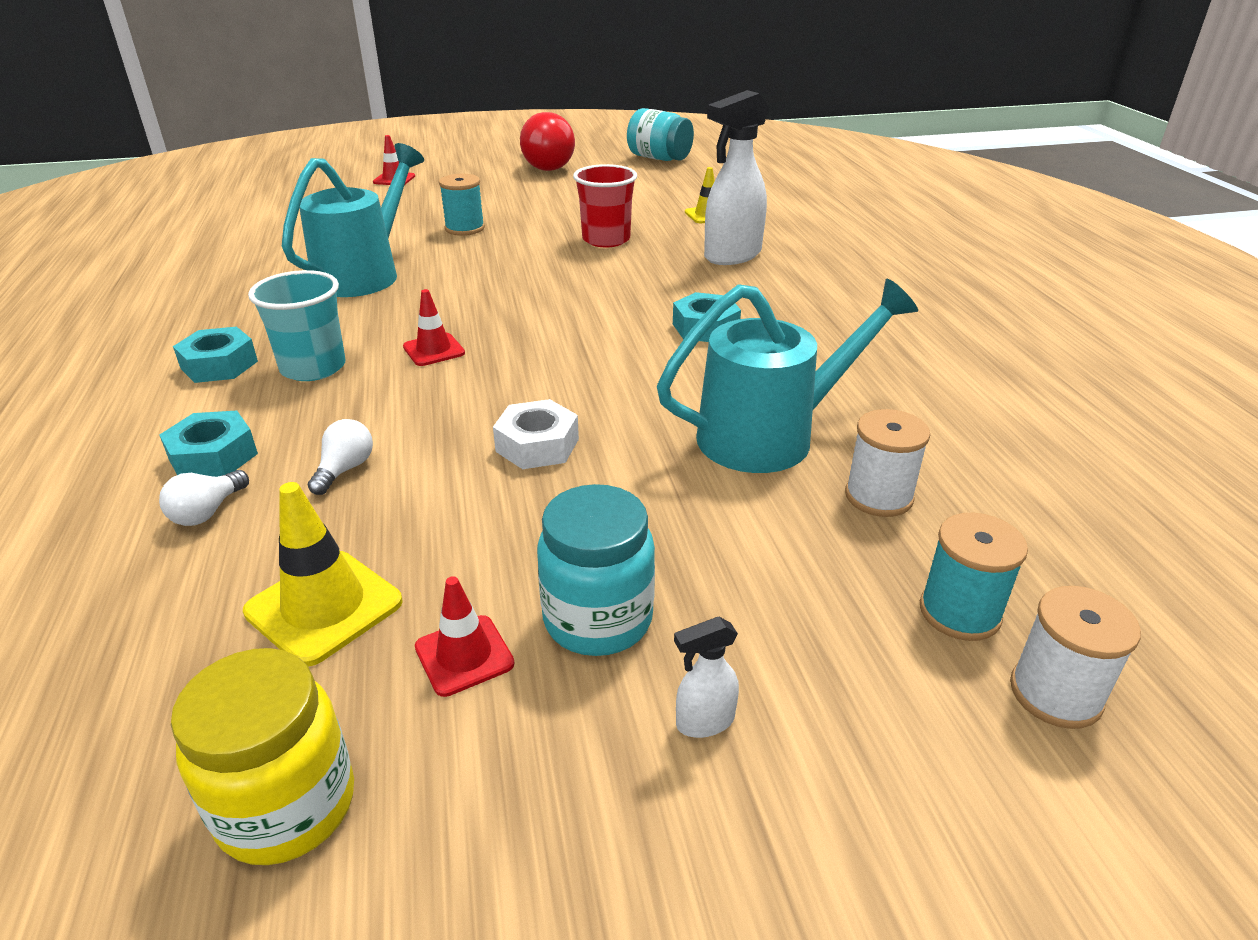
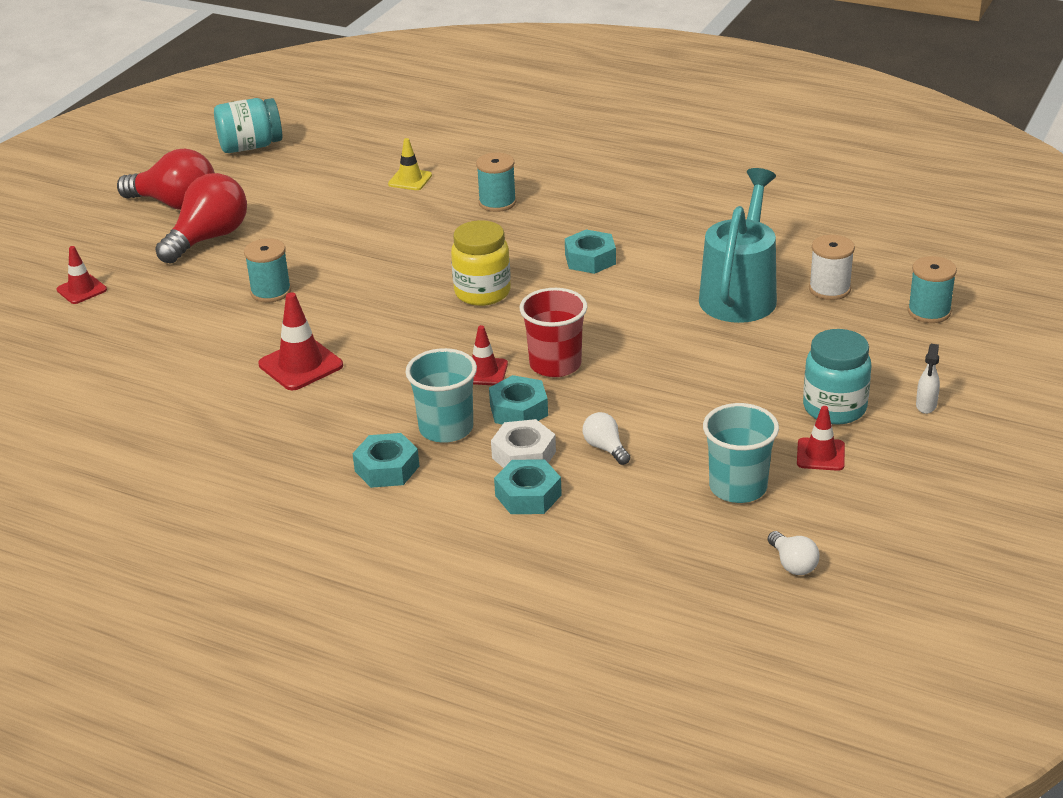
camera: 50 degrees left, 0 degrees up
white light bulb [159,470,249,526] -> white light bulb moved to [768,531,819,575]
yellow jar [171,648,354,865] -> yellow jar moved to [451,220,511,306]
yellow traffic cone [243,482,403,667] -> turquoise cup [703,403,779,503]
turquoise watering can [282,143,424,297] -> red traffic cone [258,292,343,390]
white nut [493,399,579,469] -> white nut moved to [491,419,556,468]
red cup [573,164,637,247] -> red cup moved to [520,288,588,377]
white spray bottle [704,90,769,265] -> turquoise spool [476,152,516,212]
white spool [1010,586,1141,729] -> none
none -> red light bulb [155,173,247,264]
none -> turquoise nut [489,375,548,425]

